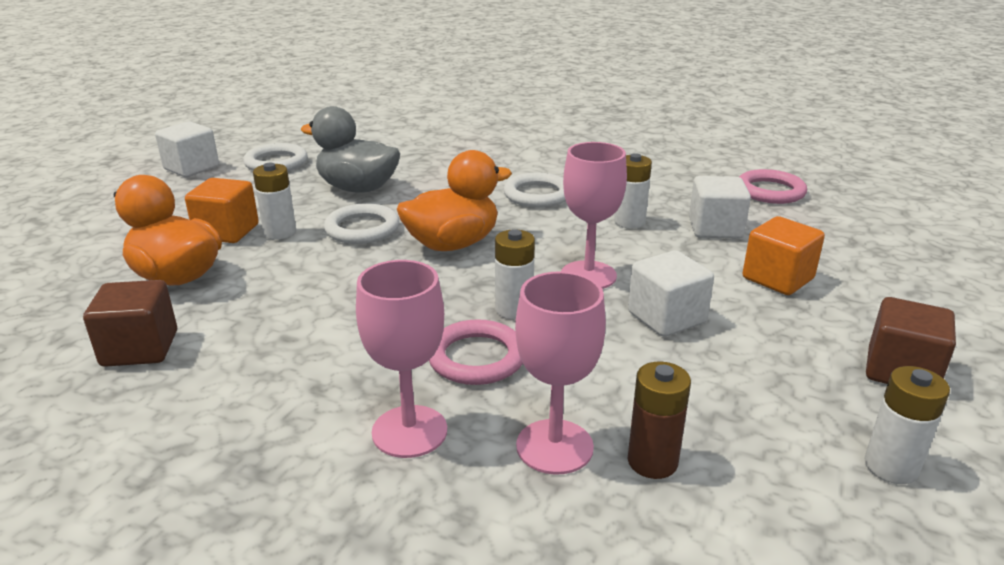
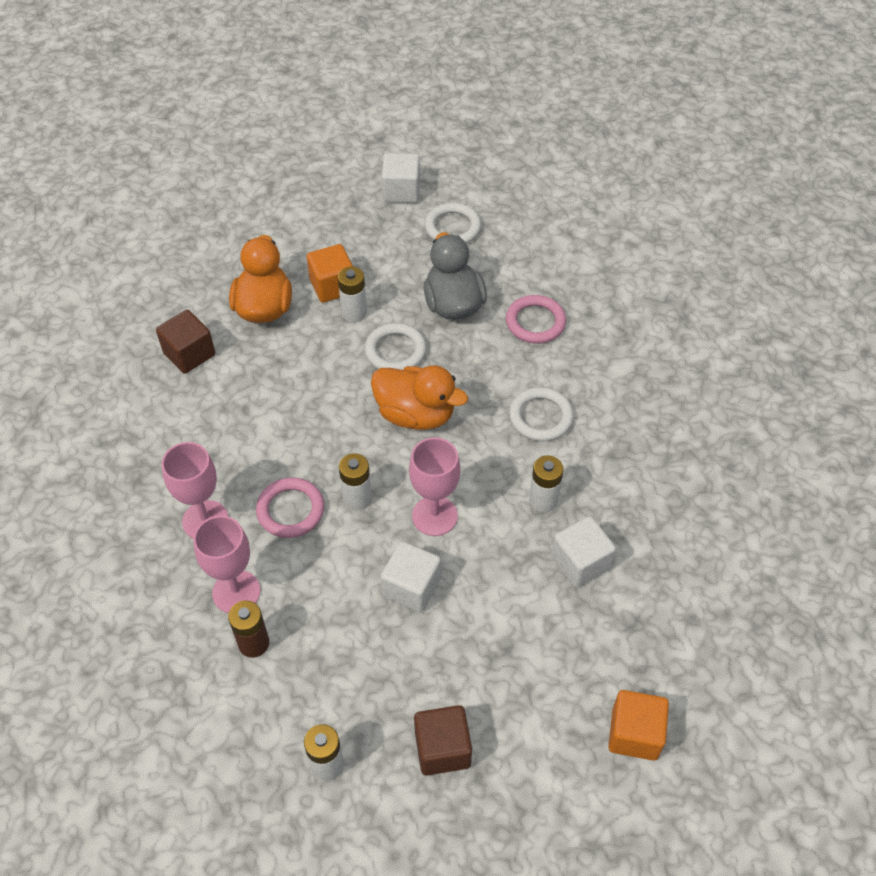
camera: 55 degrees right, 25 degrees up
pink ring [739,169,807,204] -> pink ring moved to [506,295,566,344]
orange cube [743,216,825,295] -> orange cube moved to [608,690,669,760]

